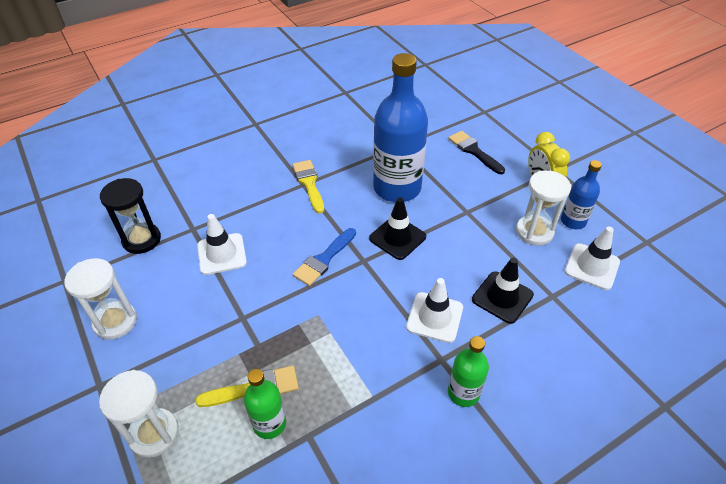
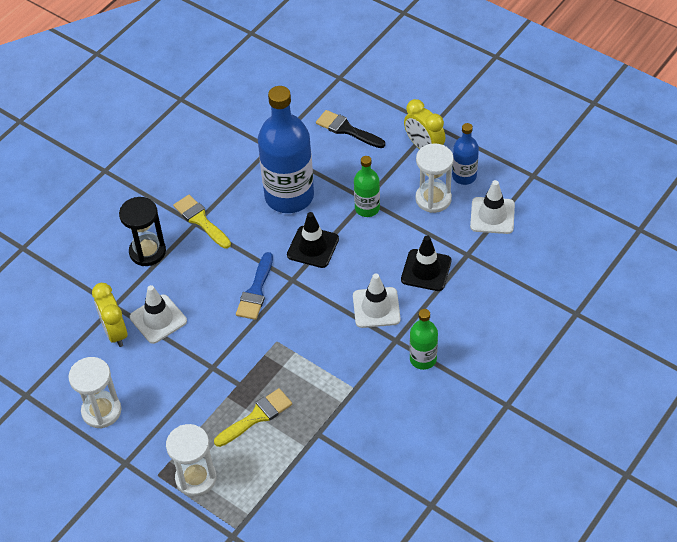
camera: 20 degrees left, 5 degrees up
black hourglass [100,178,161,254] -> black hourglass moved to [119,197,166,266]
green bottle [244,369,286,439] -> green bottle moved to [354,156,380,217]
none -> yellow clock [92,283,127,347]

